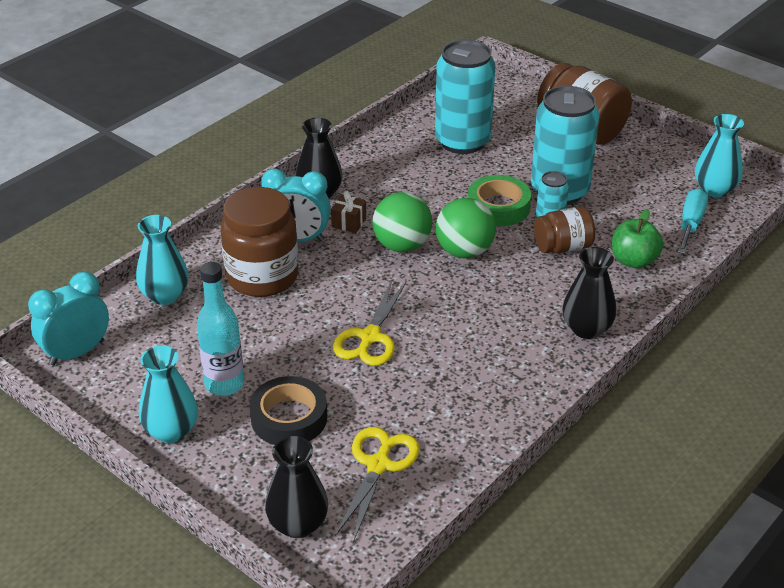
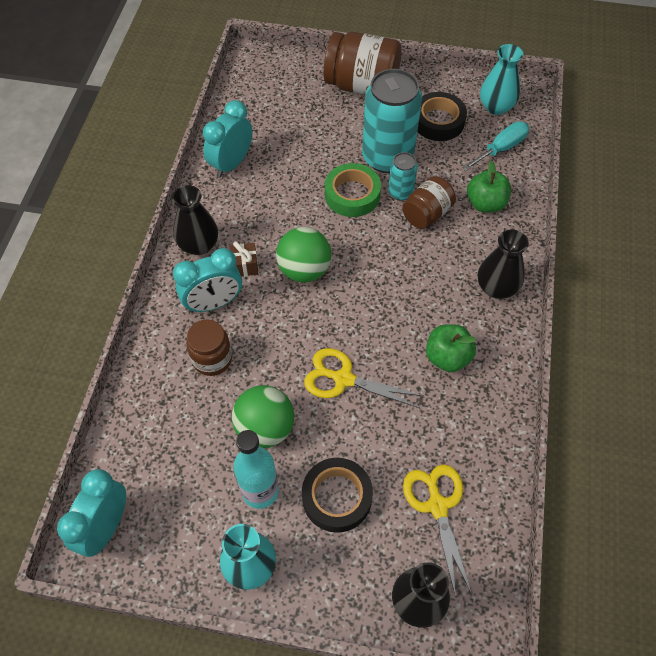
camera: 30 degrees left, 20 degrees up
turquoise vase [136,215,189,305] -> none
brown jar [221,187,299,297] -> brown jar [186,320,232,376], size x0.59
yellow scissors [333,280,406,366] -> yellow scissors turned 120 degrees clockwise [304,348,423,408]
turquoise can [435,40,496,154] -> none
green ball [435,198,496,258] -> green ball moved to [232,385,294,448]
turquoise screwdriver [678,188,708,254] -> turquoise screwdriver turned 60 degrees clockwise [463,121,529,171]
none -> turquoise clock [203,100,252,178]
none -> black tape [418,92,467,141]
none -> green apple [426,324,476,372]

